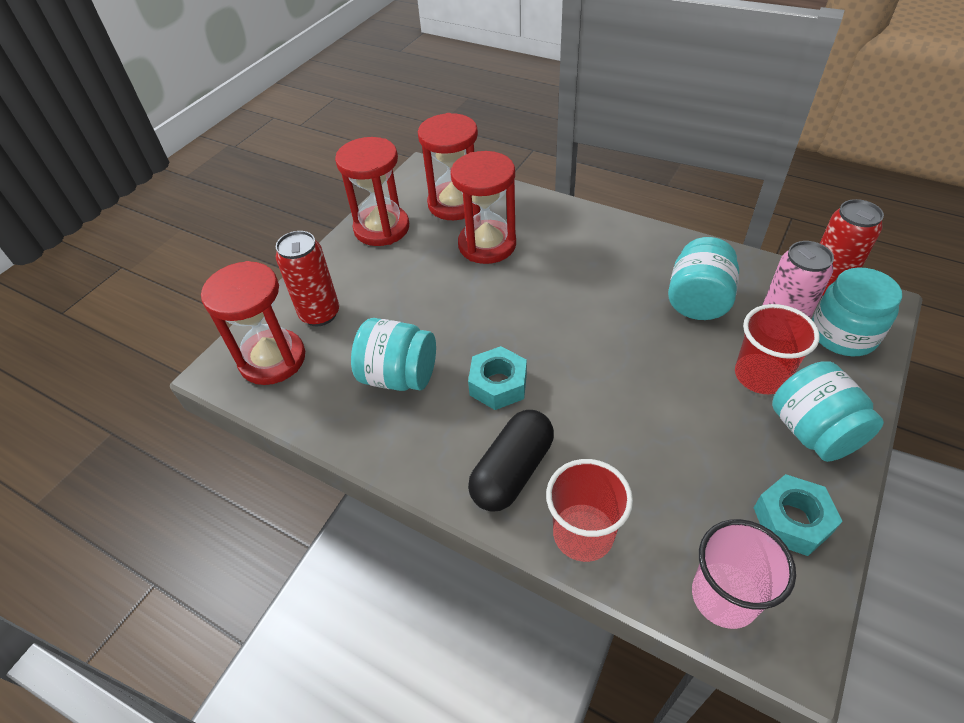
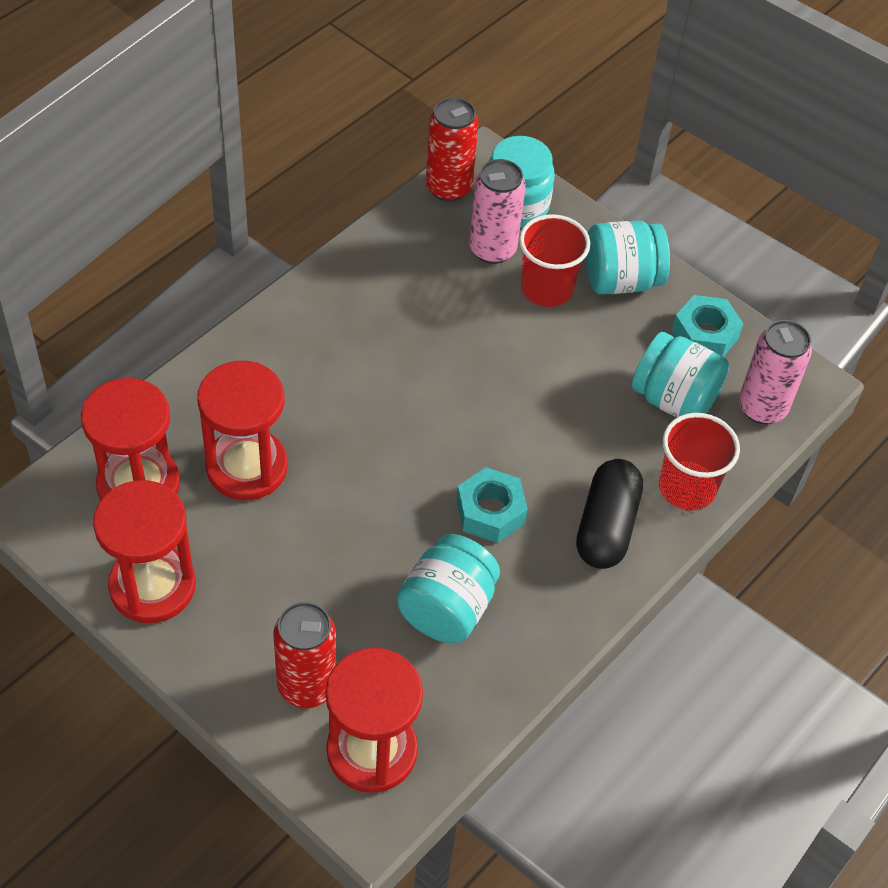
camera: 85 degrees left, 5 degrees up
black capsule [468,410,554,512] -> black capsule turned 60 degrees clockwise [576,459,643,569]
turquoise jar [668,237,739,320] -> turquoise jar moved to [632,332,729,418]
pink cup [692,519,796,629] -> pink can [739,320,812,424]

